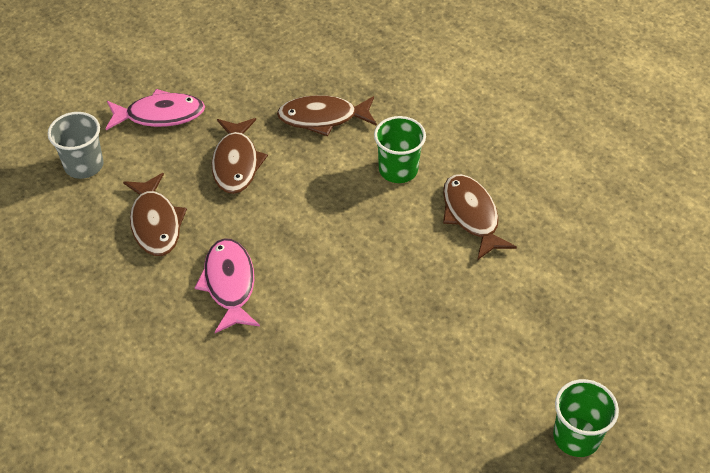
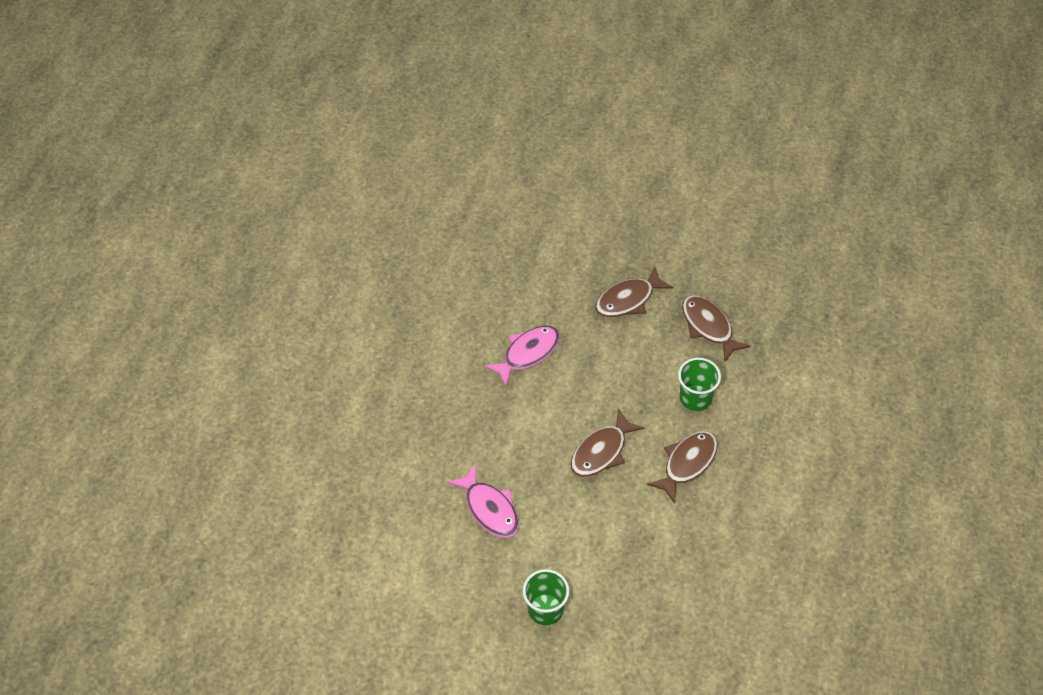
camera: 60 degrees right, 5 degrees up
grey cup [48,112,104,179] -> none
pink fish [106,89,205,130] -> pink fish moved to [447,464,519,538]
brown fish [123,173,187,256] -> brown fish moved to [571,408,644,477]

